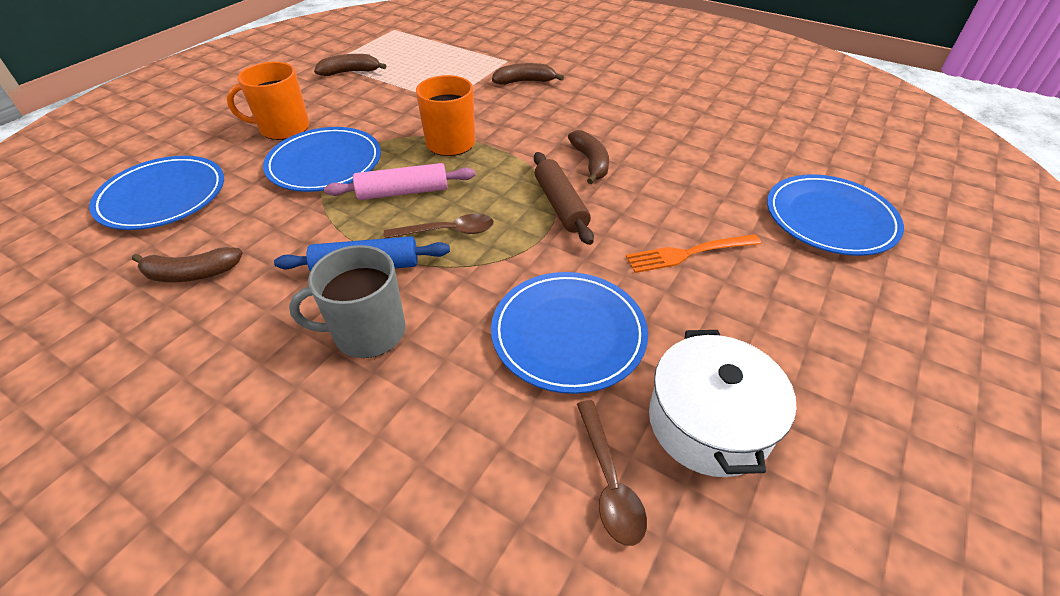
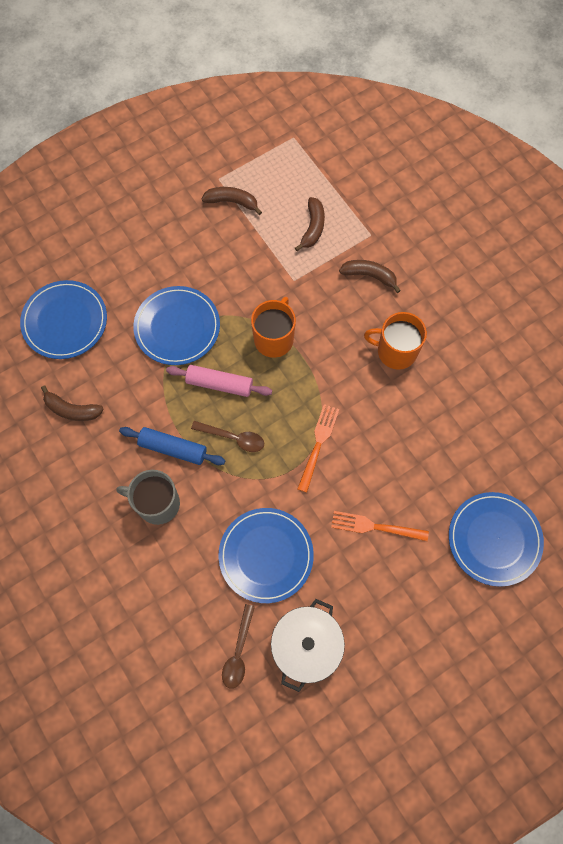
camera: 25 degrees right, 25 degrees up
orange mug [227,62,309,140] -> orange mug moved to [364,312,427,370]
brown rolling pin [534,152,594,245] -> orange fork [297,404,339,492]
brown banana [568,130,609,184] -> brown banana moved to [295,197,325,251]

